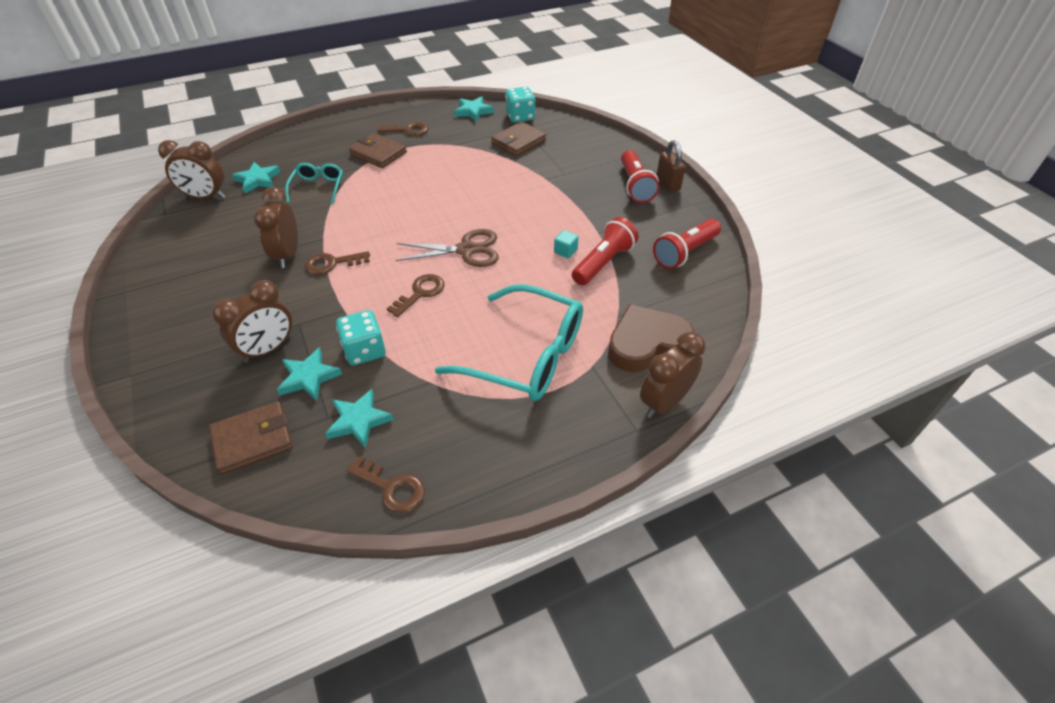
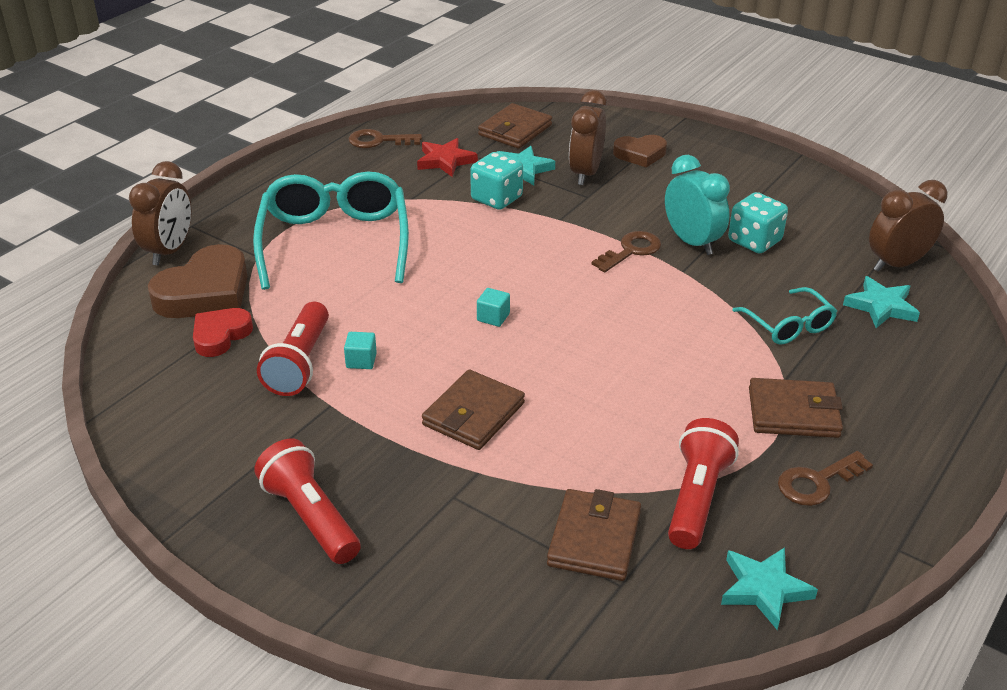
camera: 150 degrees right, 10 degrees down
brown clock [254,187,298,268] -> turquoise clock [665,155,730,255]
turquoise star [325,389,394,448] -> red star [417,138,478,177]
brown key [387,274,445,317] -> none
brown scissors [395,229,499,267] -> turquoise cube [477,288,510,327]
turquoise glasses [435,284,583,401] -> turquoise glasses turned 90 degrees clockwise [253,171,409,290]
turquoise dice [505,87,535,123] -> turquoise dice moved to [728,192,788,254]
red flashlight [653,219,721,269] -> red flashlight moved to [668,418,739,549]
brown padlock [656,140,686,192] -> none
none -> red heart [193,308,253,357]
none -> brown wallet [422,370,525,450]
none -> brown heart [613,135,667,168]

